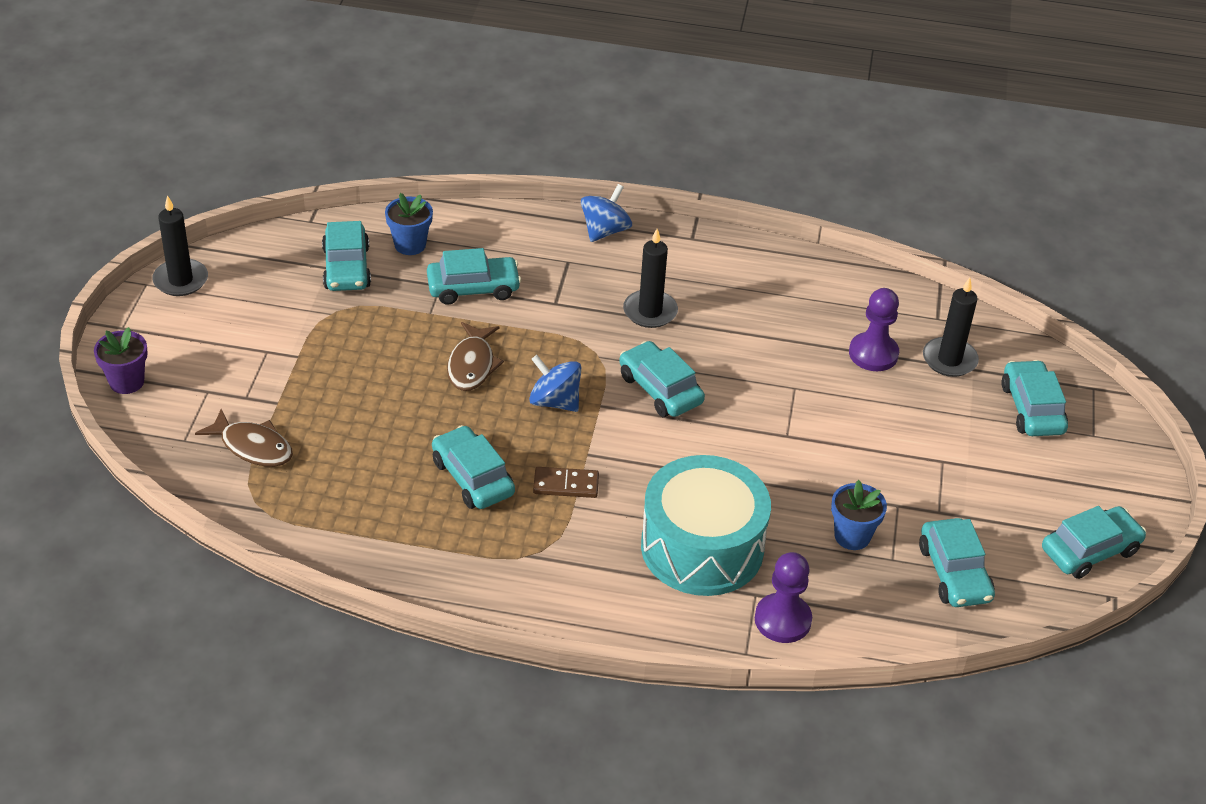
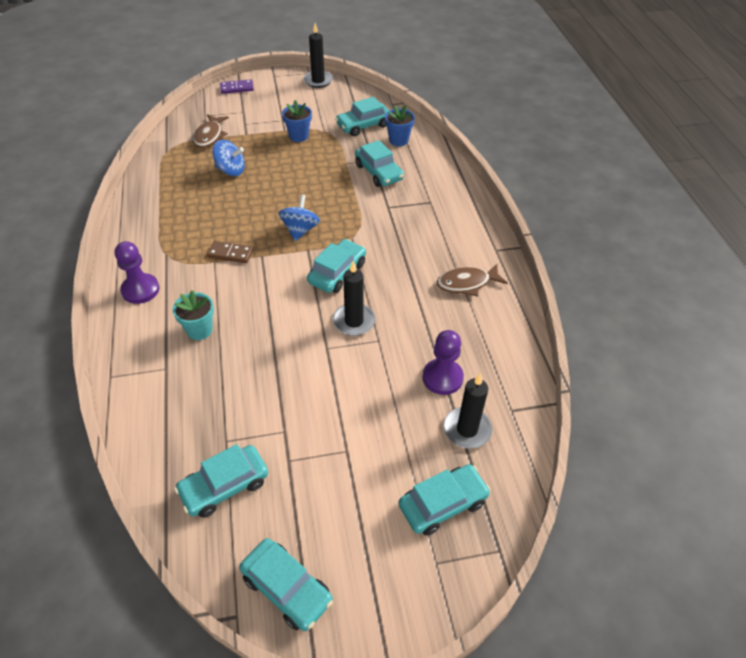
camera: 70 degrees right, 5 degrees up
purple flower pot [94,327,148,394] -> purple domino [220,79,254,94]
turquoise car [432,425,515,509] -> none
brown fish [447,322,504,391] -> brown fish moved to [437,264,508,297]
brown domino [533,467,599,498] -> brown domino turned 60 degrees counterclockwise [207,241,253,263]
blue spinning top [581,184,632,242] -> blue spinning top moved to [212,140,245,176]
black candle [623,229,678,328] -> black candle moved to [333,261,376,336]
turquoise drum [641,455,771,596] -> turquoise flower pot [173,290,214,340]
purple pawn [755,552,812,643] -> purple pawn moved to [115,241,159,304]
blue flower pot [831,480,887,550] -> blue flower pot moved to [282,100,312,142]

